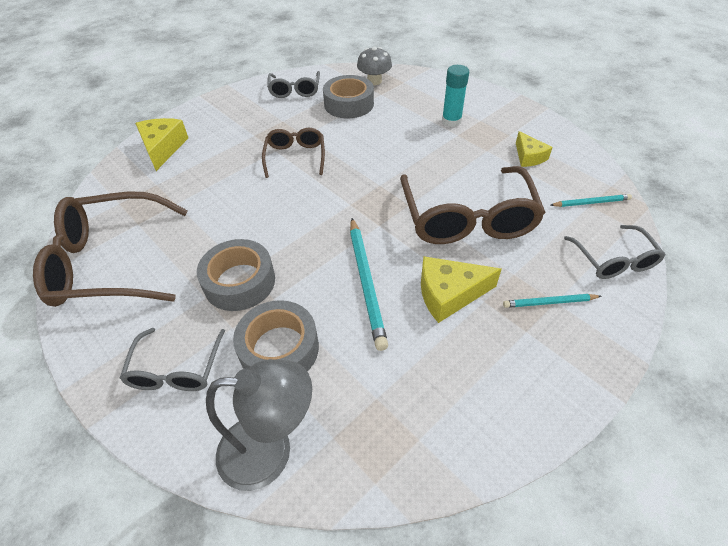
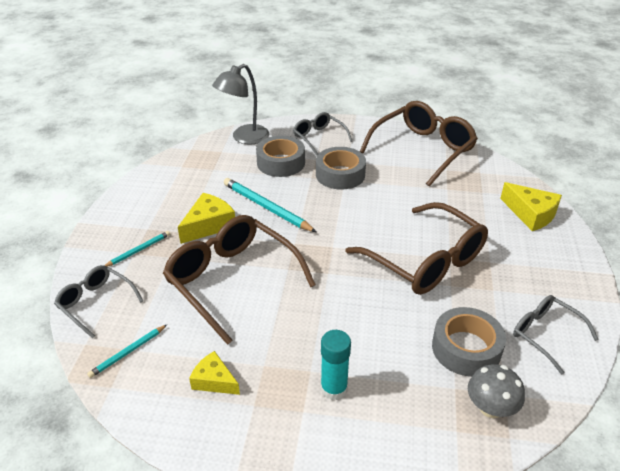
camera: 140 degrees right, 10 degrees down
brown glasses [262,128,325,178] -> brown glasses [345,202,488,295], size x1.85

